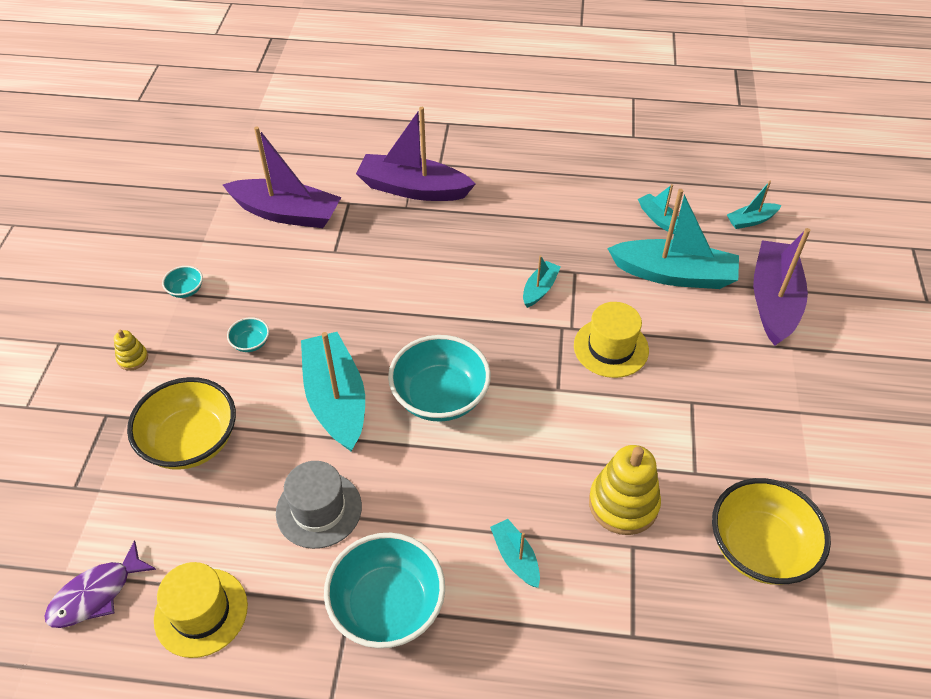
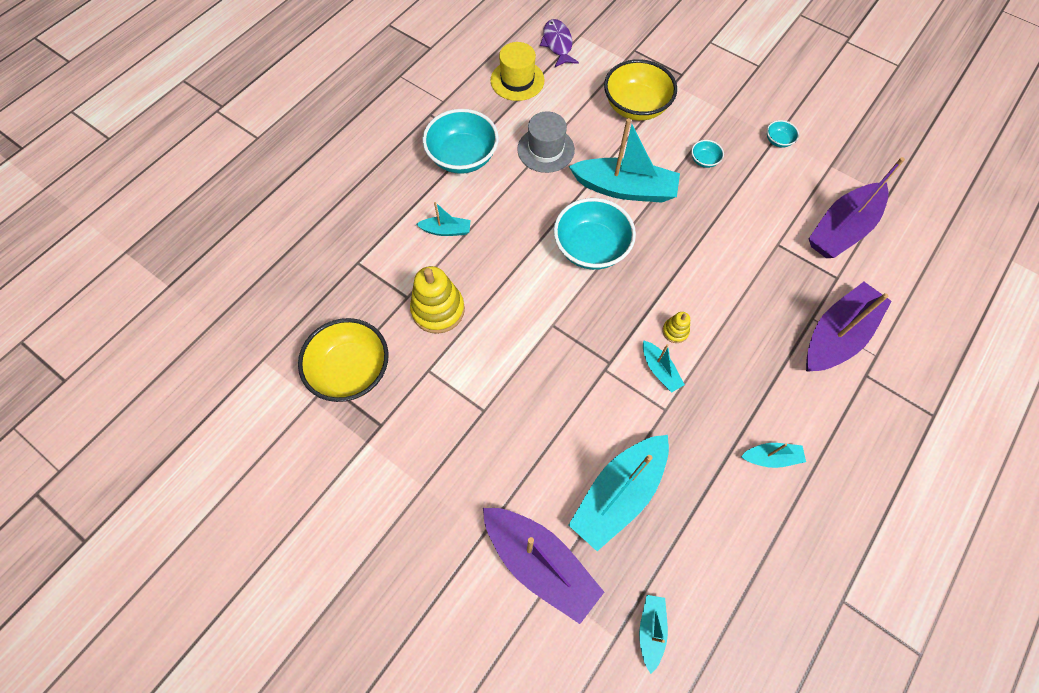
camera: 120 degrees right, 15 degrees up
yellow stacking toy [114,329,148,371] -> yellow stacking toy moved to [662,312,690,343]
yellow hat [574,302,649,378] -> none
turquoise boat [638,184,678,234] -> turquoise boat moved to [741,443,806,468]

